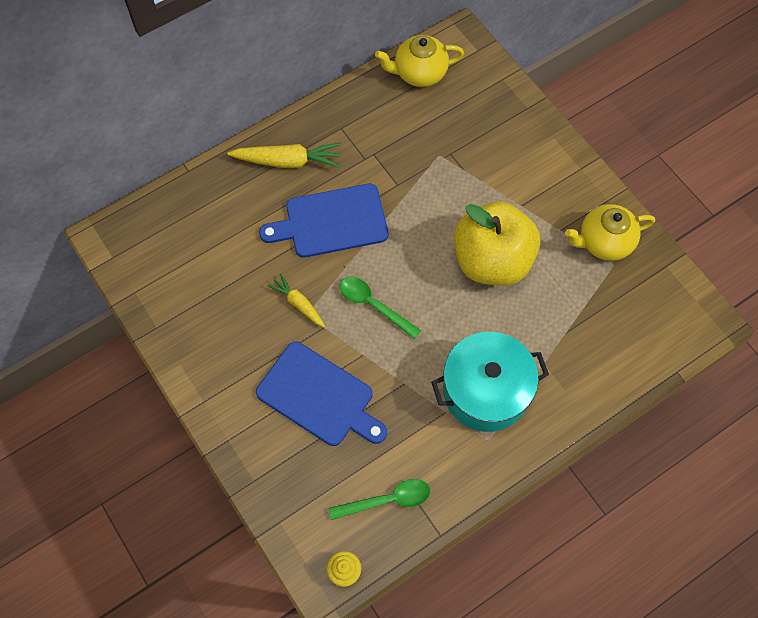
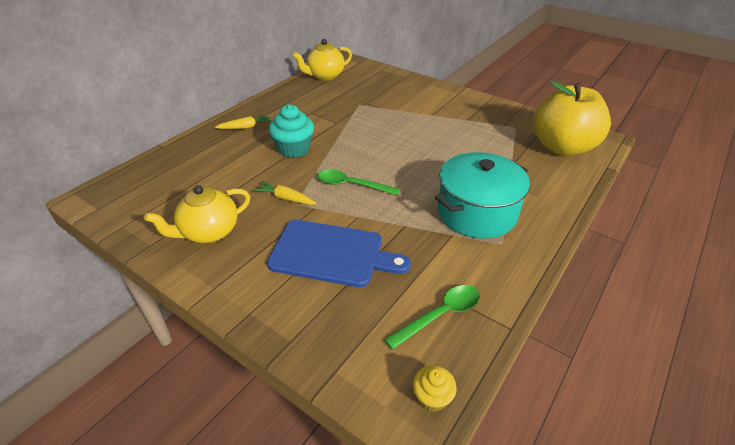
camera: 20 degrees left, 25 degrees down
yellow carrot [227,143,342,168] -> yellow carrot [215,115,272,129], size x0.61
blue cutting board [259,183,389,258] -> turquoise cupcake [269,104,314,158]
yellow apple [454,201,540,286] -> yellow apple moved to [533,81,611,156]
yellow teapot [565,204,655,261] -> yellow teapot moved to [144,185,250,243]

